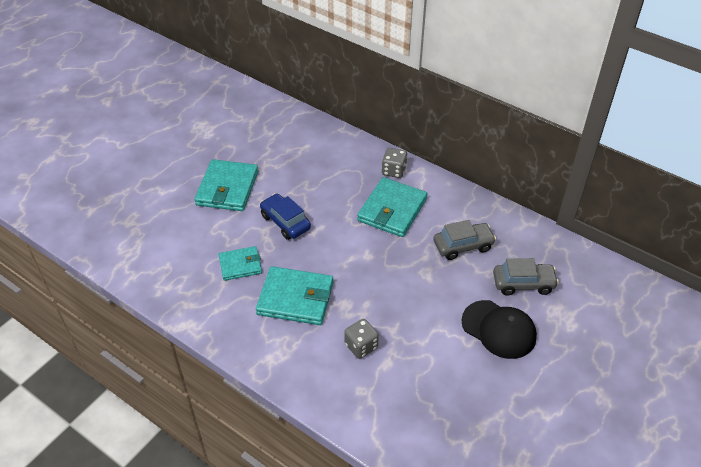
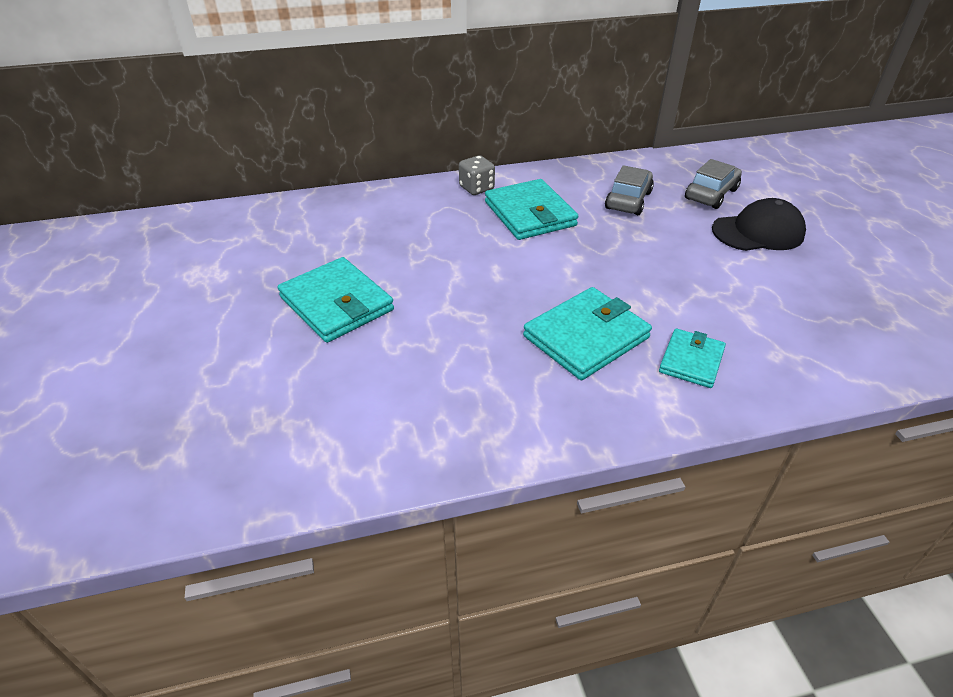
camera: 50 degrees left, 5 degrees down
turquoise wallet [219,246,262,281] -> turquoise wallet moved to [659,329,726,388]
blue car [260,193,311,240] -> none
grey dice [344,319,379,359] -> none

